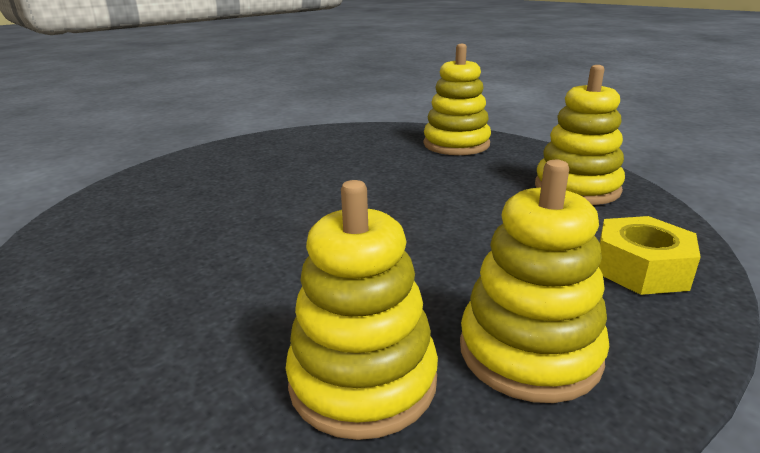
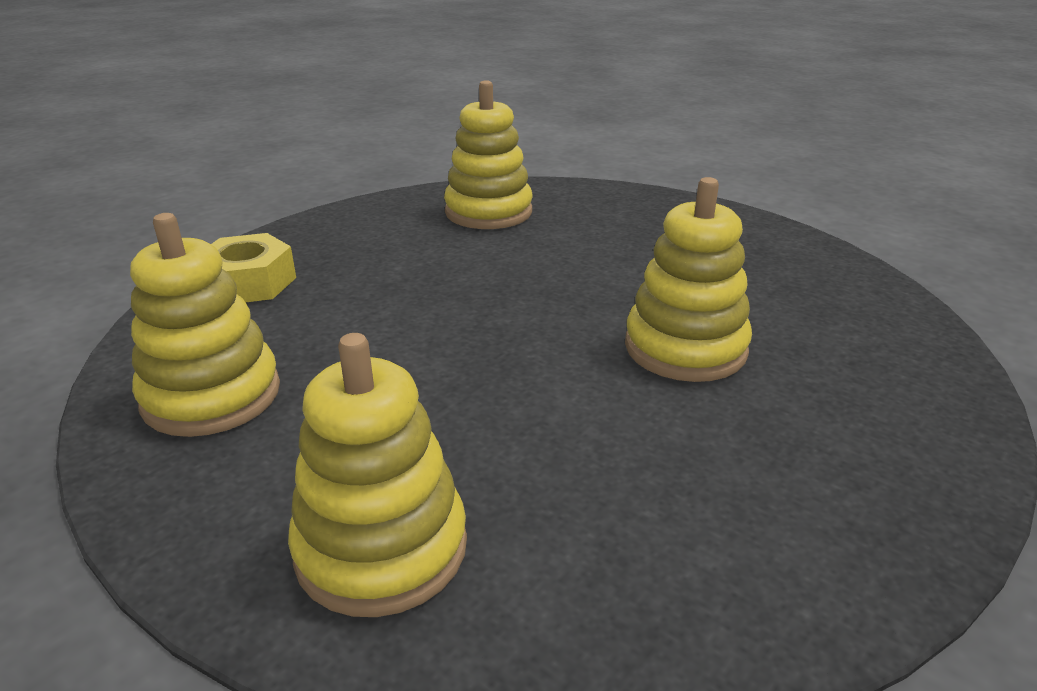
camera: 170 degrees right, 5 degrees up
yellow stacking toy [460,159,610,403] -> yellow stacking toy moved to [625,177,752,382]

